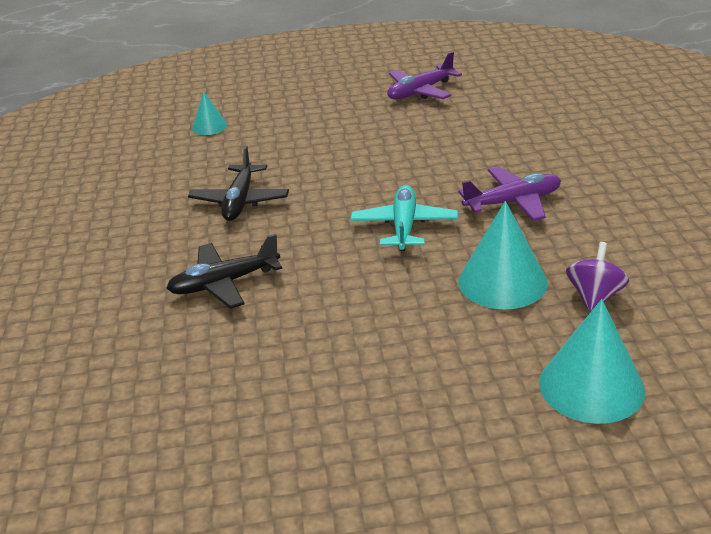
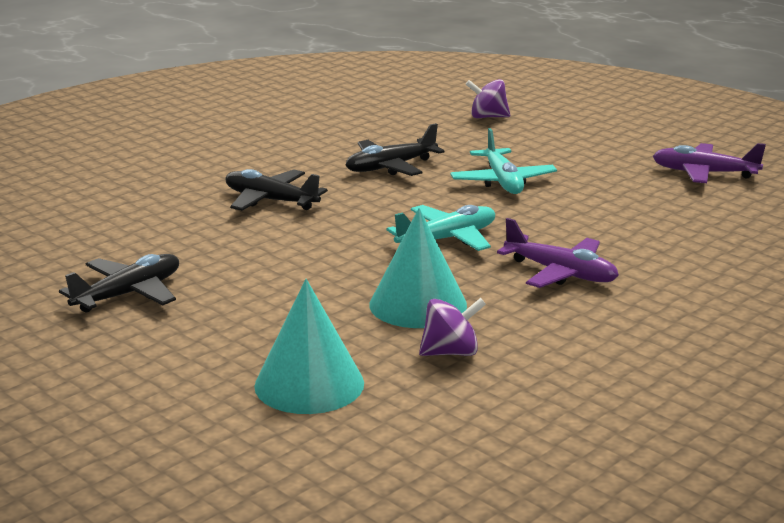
camera: 50 degrees right, 10 degrees down
turquoise cone [192,91,228,135] -> purple spinning top [465,79,510,118]
none -> black plane [59,254,179,313]
none -> turquoise plane [450,128,557,194]

